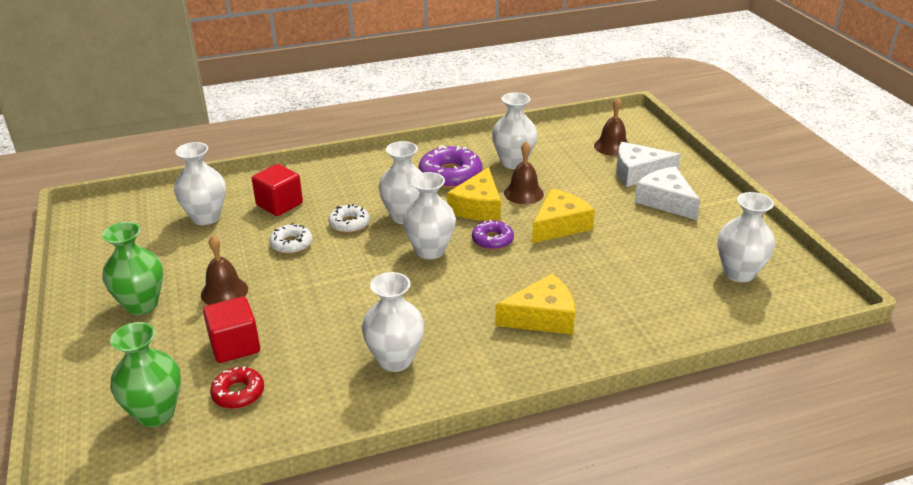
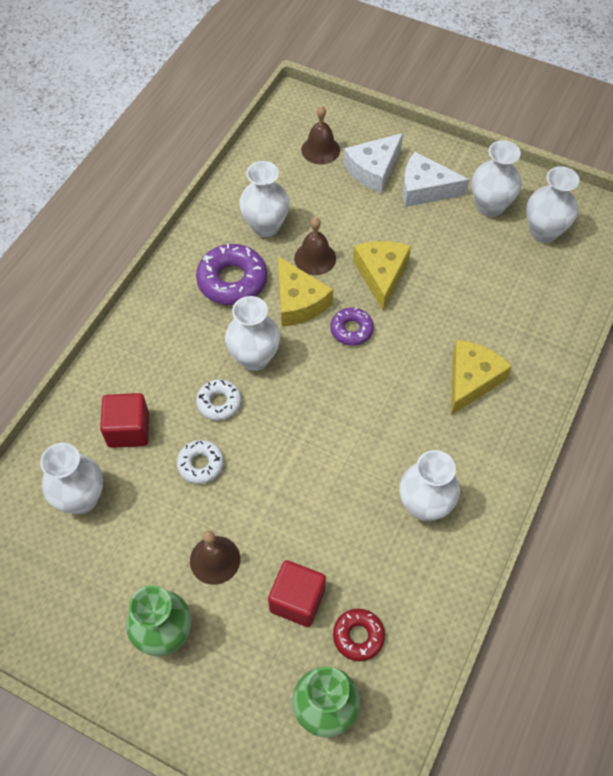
camera: 45 degrees left, 25 degrees up
white vase [403,172,456,259] -> white vase moved to [471,140,522,217]

